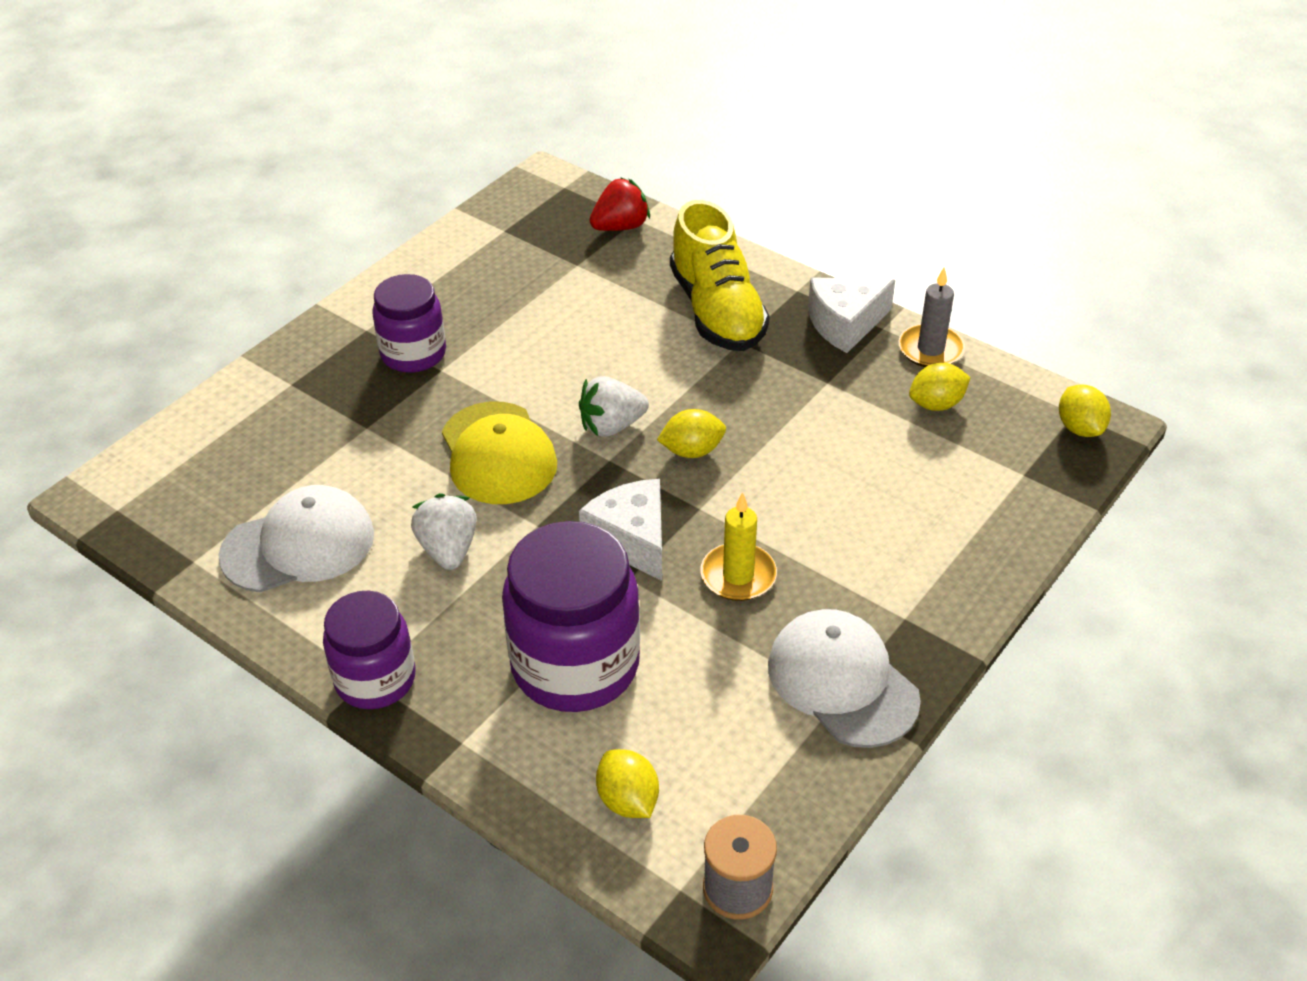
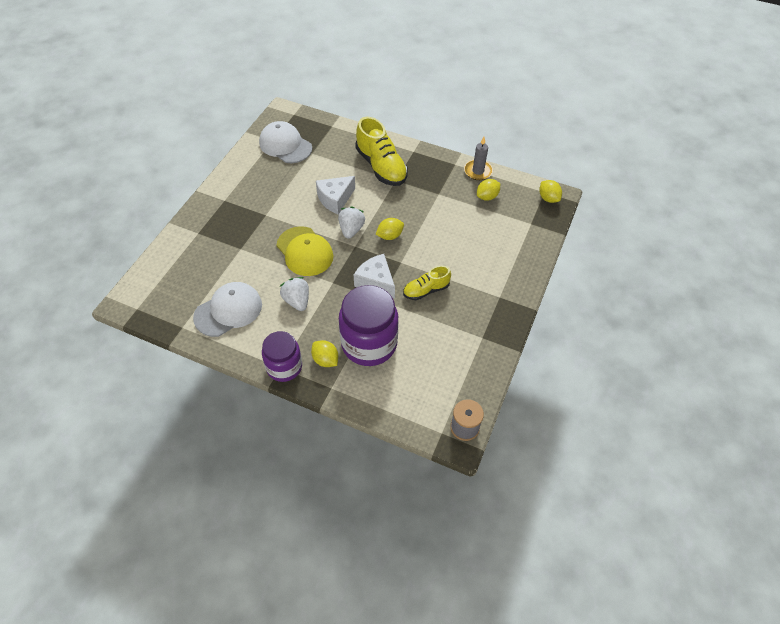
camera: 15 degrees left, 10 degrees up
purple jar [372,274,446,373] -> none
white strawberry [579,376,649,437] -> white strawberry turned 135 degrees clockwise [338,207,365,239]
red strawberry [590,177,650,231] -> none
yellow lemon [596,749,659,818] -> yellow lemon moved to [311,340,338,367]
yellow candle [700,492,777,601] -> yellow shoe [403,266,451,300]
white cap [768,609,921,748] -> white cap moved to [259,121,312,163]
white cheese [808,277,895,353] -> white cheese moved to [316,176,355,214]

